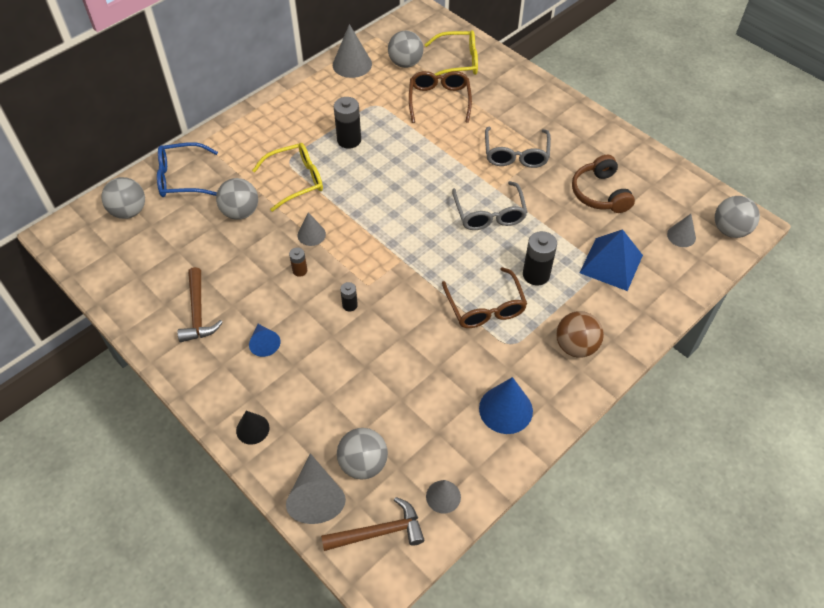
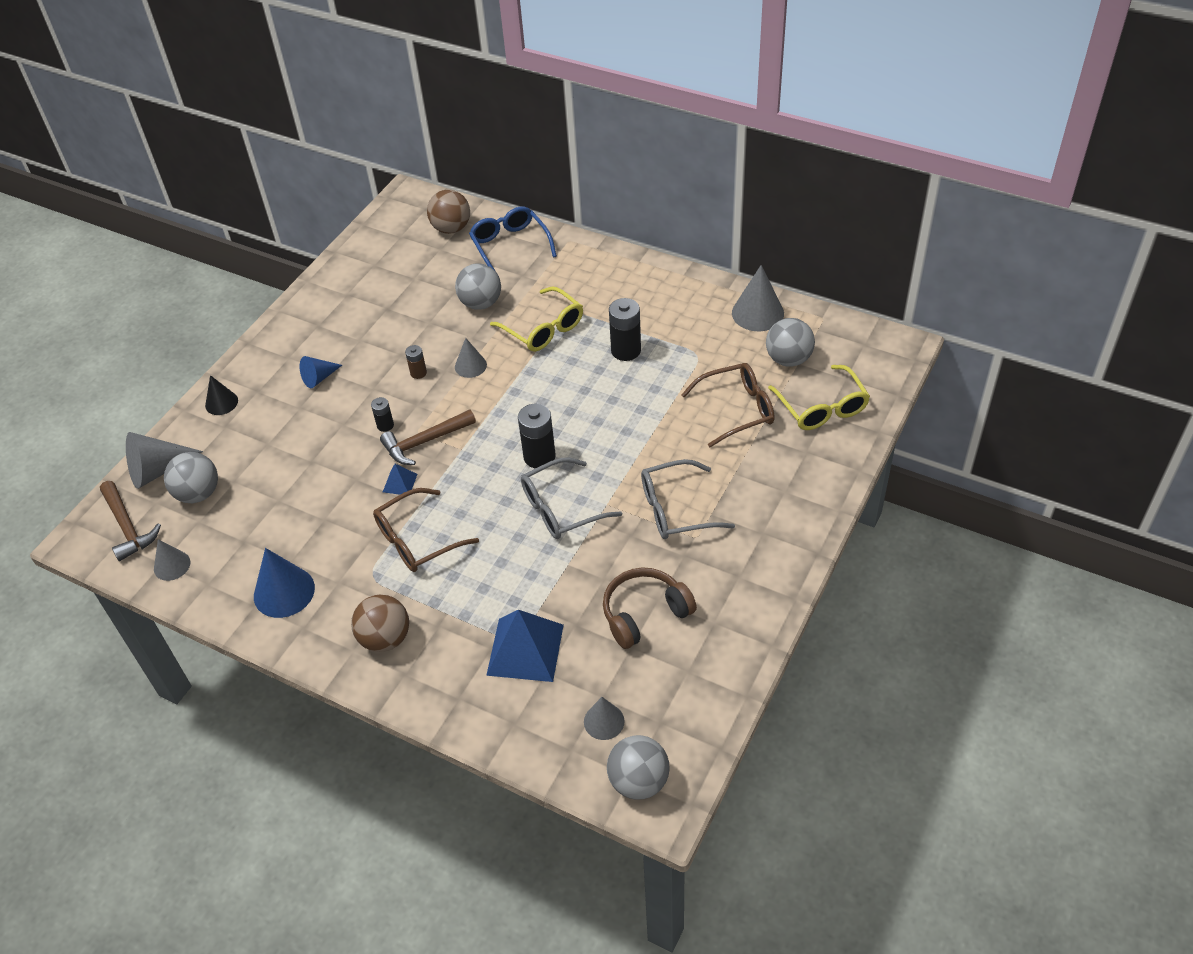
camera: 75 degrees right, 5 degrees down
grey ball [101,177,145,219] -> brown ball [427,190,470,234]
brown hammer [177,267,223,342] -> brown hammer moved to [380,409,476,465]
black battery [523,231,557,286] -> black battery moved to [518,404,556,468]
none -> blue pyramid [383,464,418,496]

